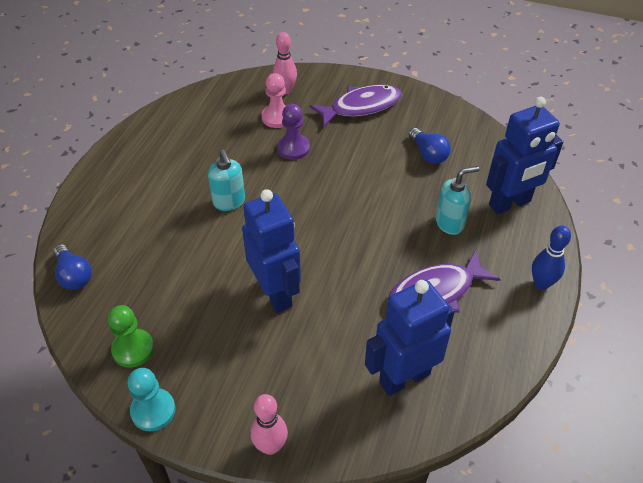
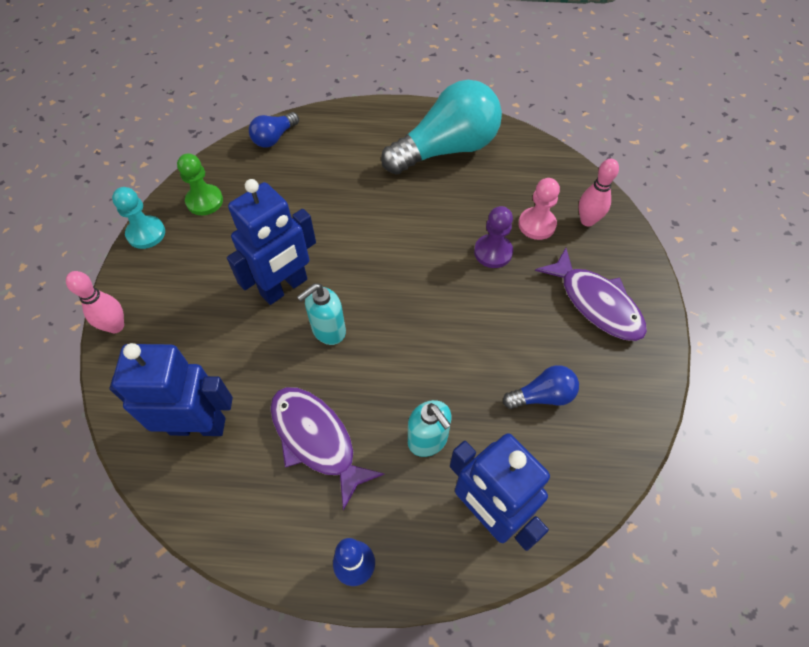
camera: 75 degrees right, 10 degrees up
turquoise soap dispenser [208,150,245,211] -> turquoise soap dispenser moved to [297,283,346,345]
blue robot [365,280,455,396] -> blue robot turned 45 degrees counterclockwise [110,343,233,436]
blue light bulb [409,128,451,164] -> blue light bulb turned 150 degrees counterclockwise [503,365,579,409]
none -> turquoise light bulb [381,80,502,174]

